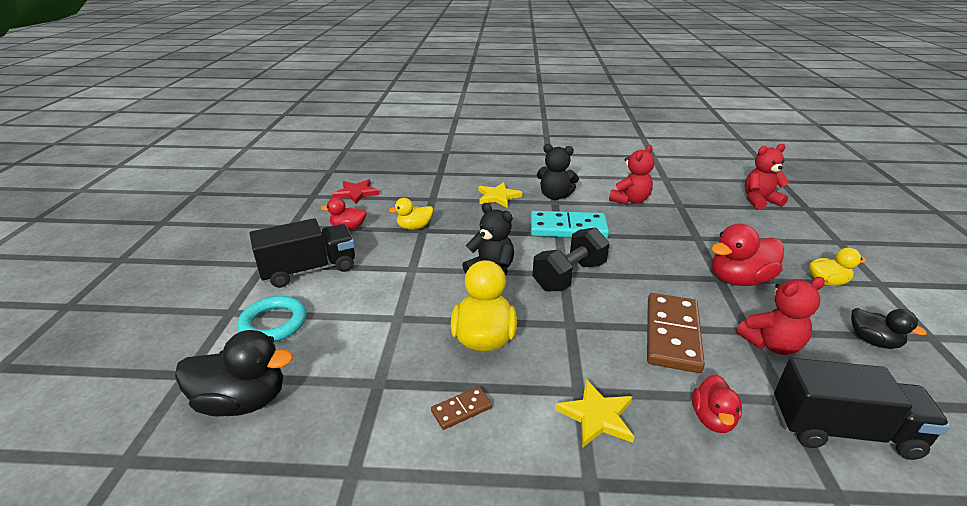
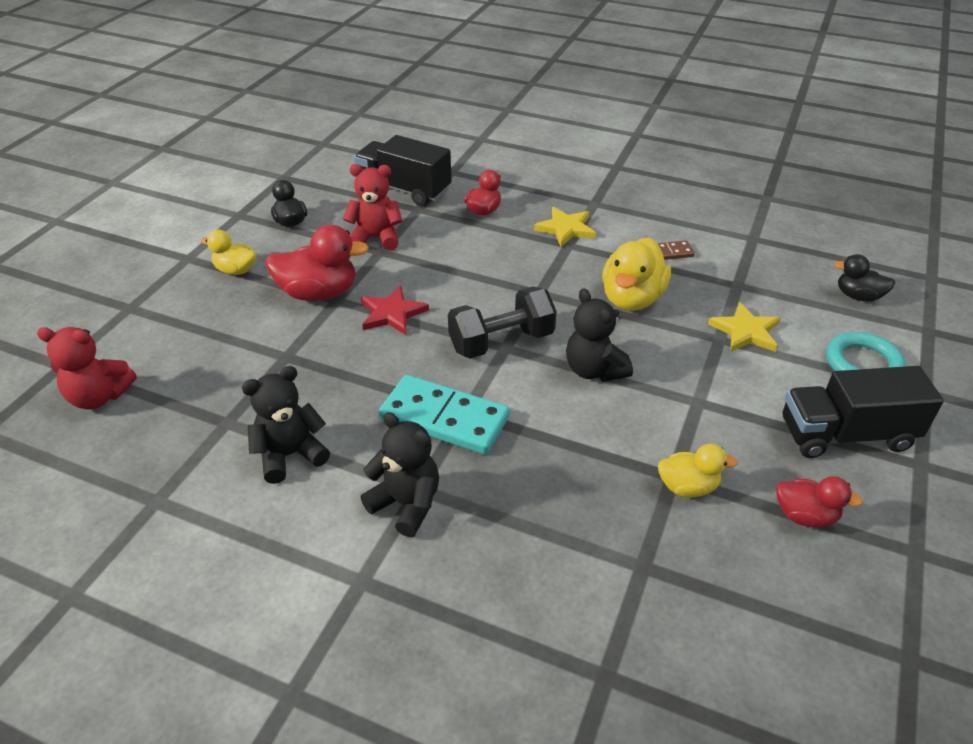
camera: 160 degrees left, 10 degrees up
black duck [175,330,293,416] -> black duck [833,254,895,302], size x0.59
red star [332,179,380,204] -> red star moved to [361,286,429,335]
yellow star [479,182,523,208] -> yellow star moved to [708,302,781,352]
red teddy bear [609,145,654,204] -> black teddy bear [242,366,330,484]
brown domino [647,293,705,373] -> none

